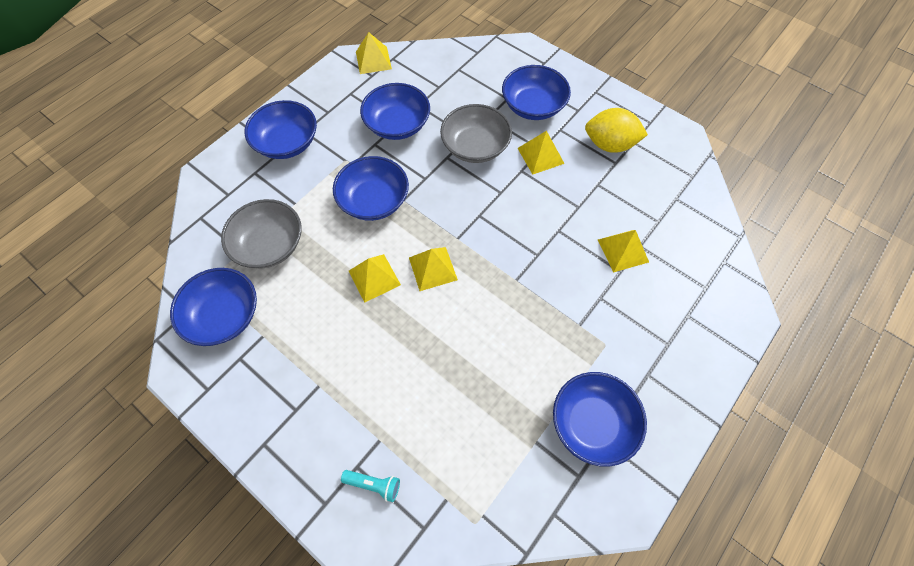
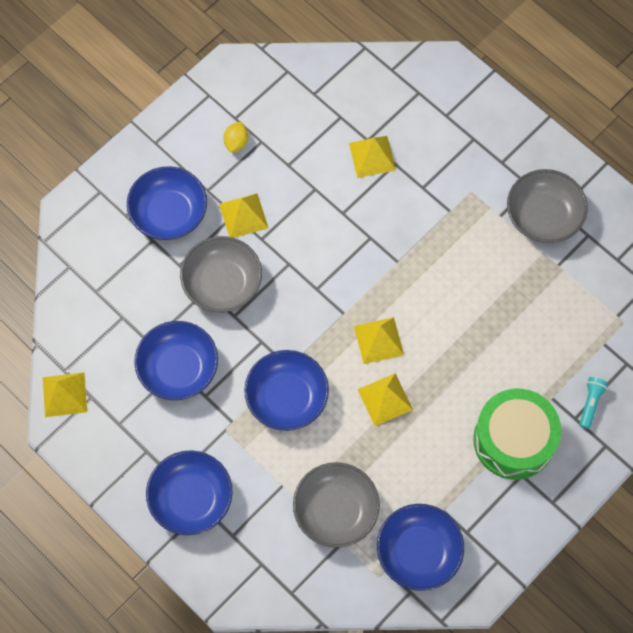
camera: 85 degrees left, 5 degrees up
blue bowl [553,372,647,467] -> grey bowl [507,169,588,243]
yellow lemon [585,108,648,153] -> yellow lemon [223,121,248,153], size x0.52
none -> green drum [473,389,561,480]

